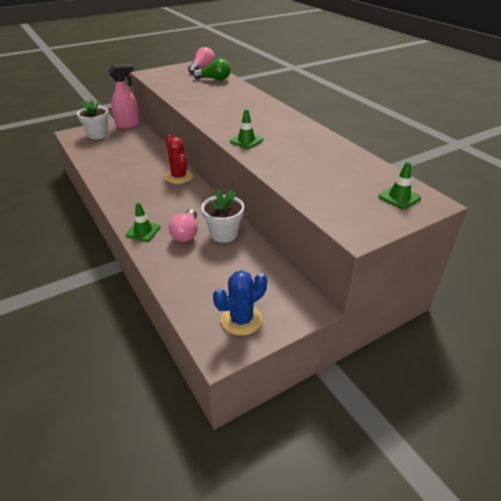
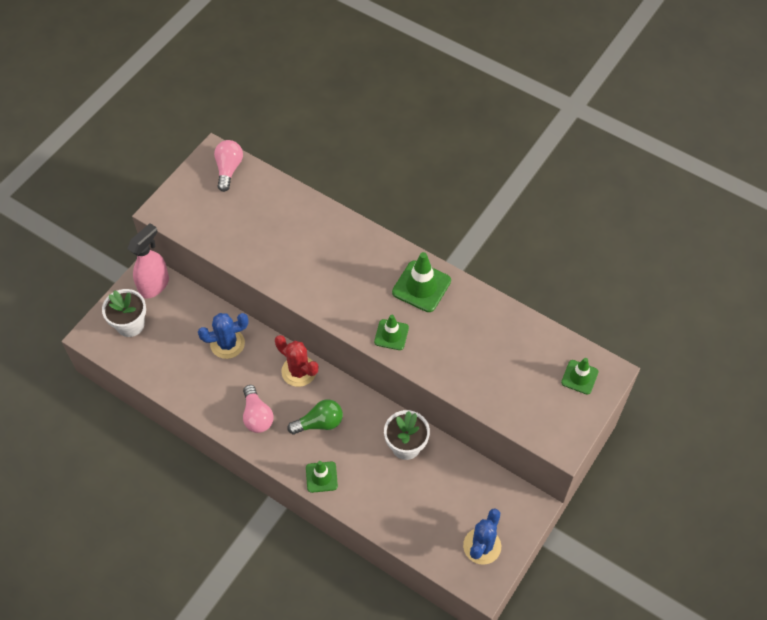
camera: 25 degrees left, 20 degrees up
pink light bulb [169,209,198,242] -> pink light bulb moved to [243,385,274,433]
green light bulb [193,58,230,81] -> green light bulb moved to [288,399,343,435]
none -> blue cactus [198,313,249,359]
none -> green traffic cone [392,252,451,312]

